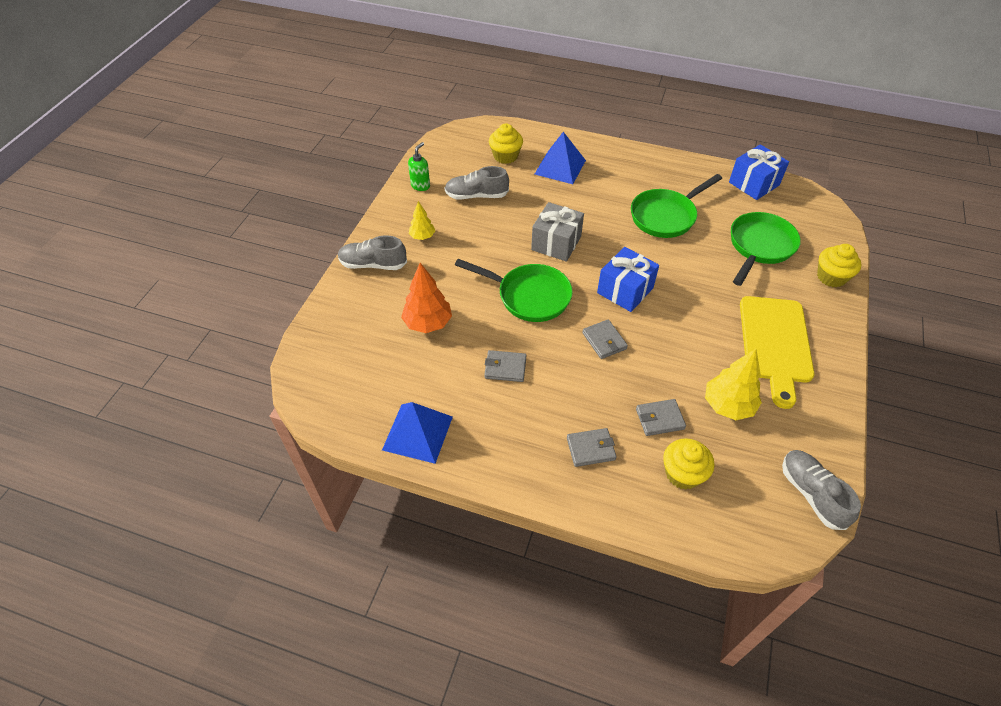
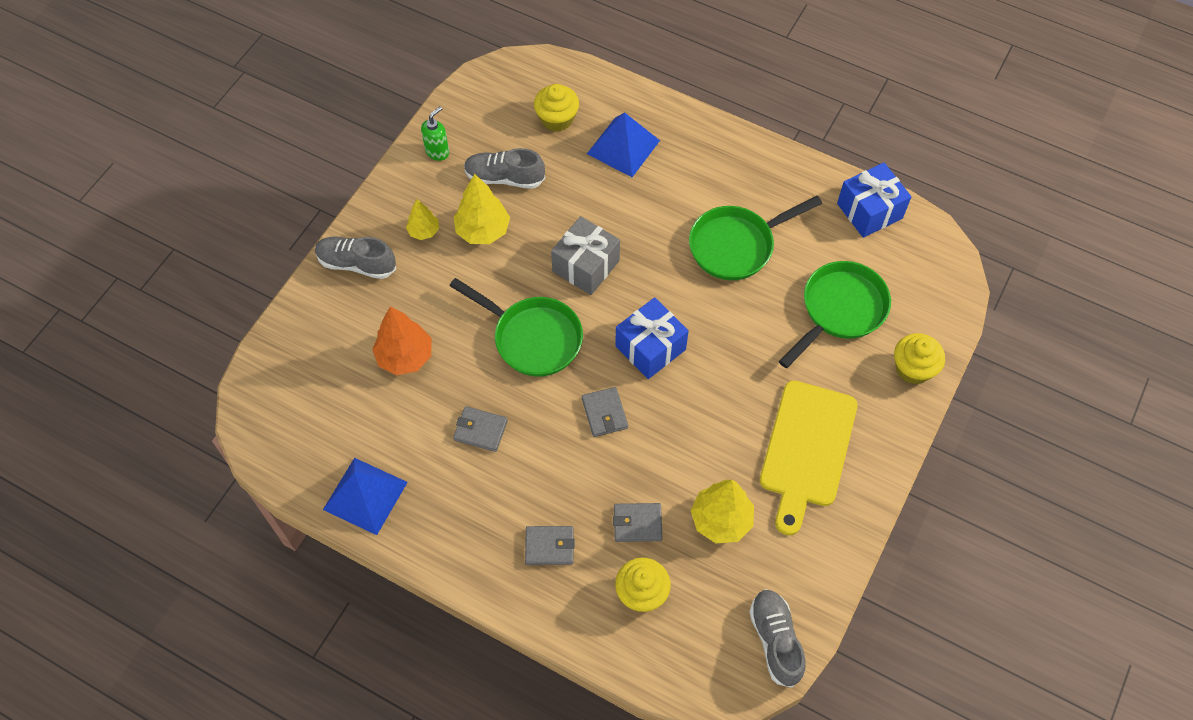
camera: 10 degrees right, 10 degrees up
none -> yellow tree [454,174,510,244]

